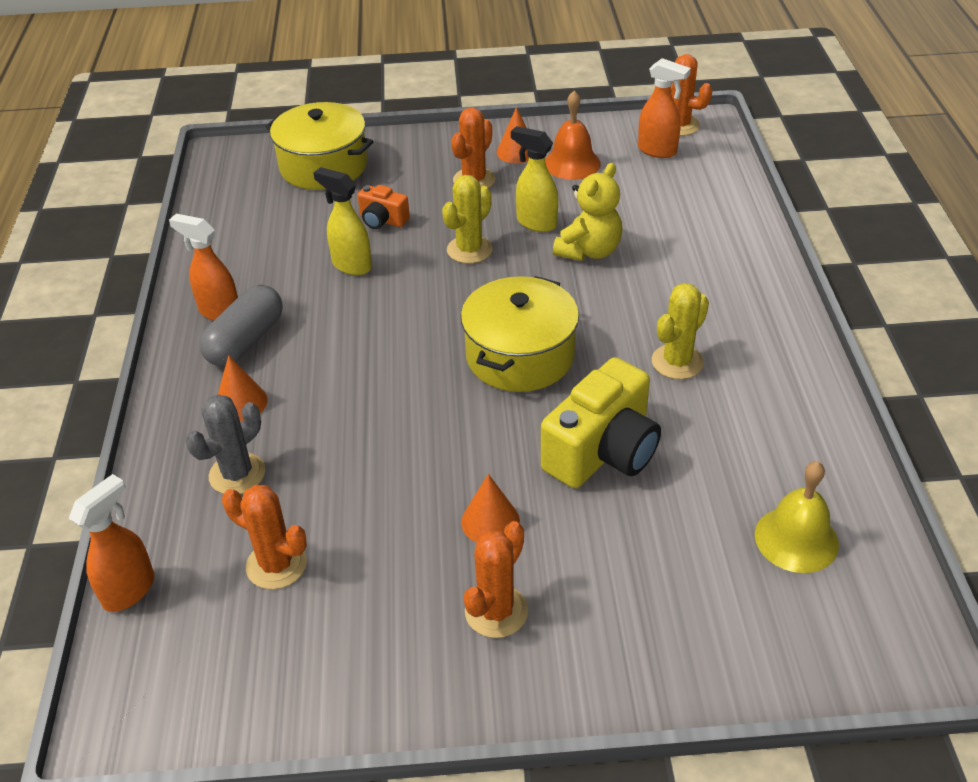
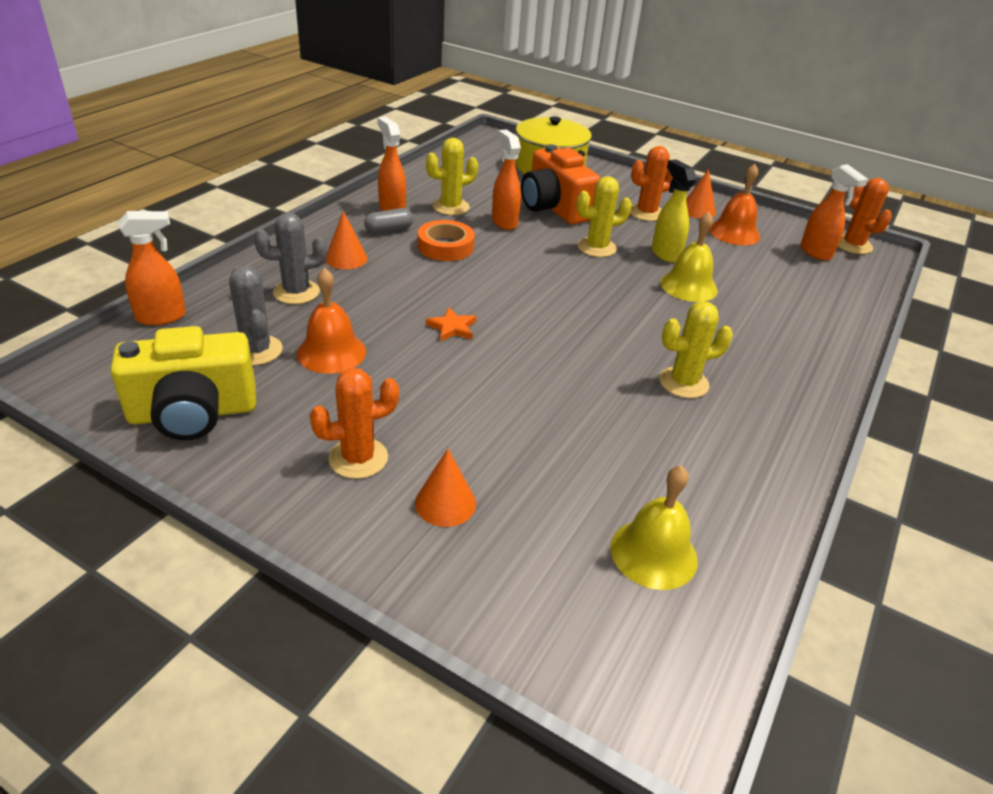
camera: 30 degrees right, 5 degrees down
grey capsule [199,285,283,367] -> grey capsule [364,208,413,234], size x0.60
orange cactus [222,485,307,589] -> grey cactus [229,266,283,365]
yellow spray bottle [313,167,372,275] -> orange spray bottle [492,129,521,230]
orange camera [358,185,410,229] -> orange camera [521,144,601,224], size x1.97
yellow pot [461,276,579,392] -> none
orange cone [461,474,520,543] -> orange cone moved to [415,449,476,527]
yellow camera [541,357,661,488] -> yellow camera moved to [110,326,256,440]
yellow teddy bear [553,163,622,261] -> yellow bell [660,212,717,302]
none -> orange bell [297,268,366,374]
none -> orange tape [418,220,475,261]
none -> yellow cactus [426,138,478,215]
none -> orange star [426,307,477,342]

